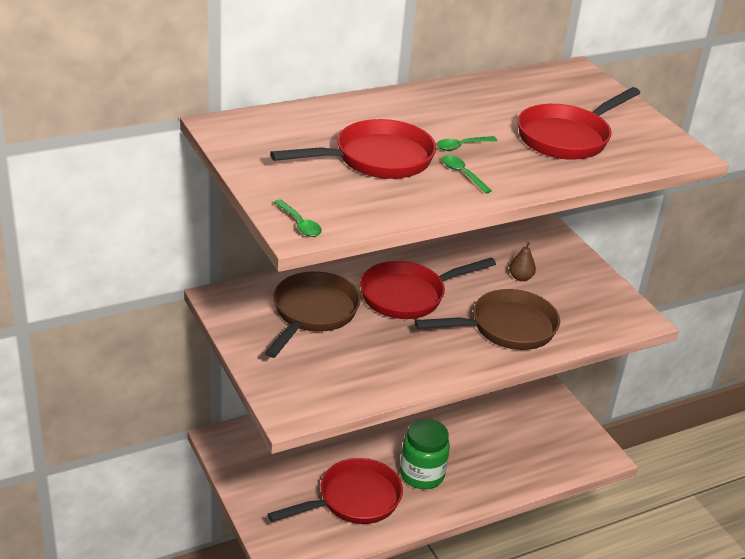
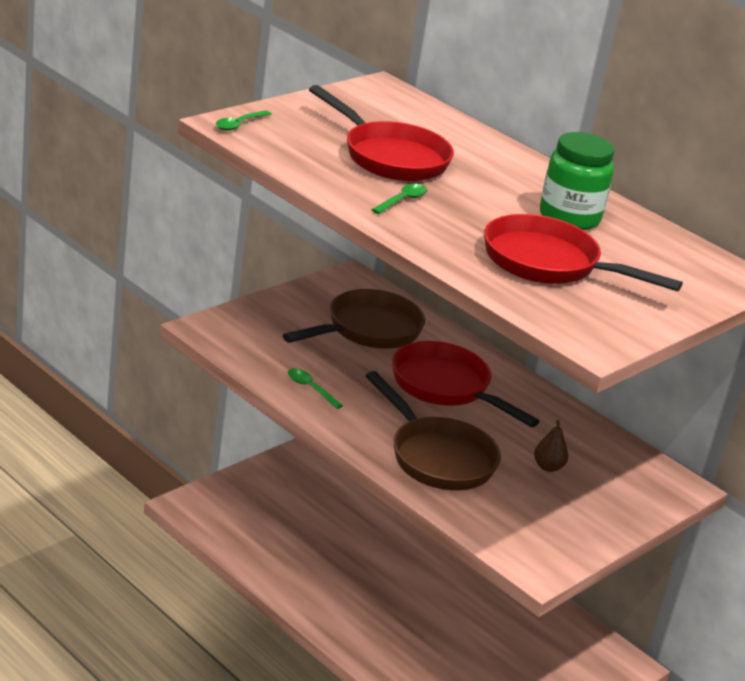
camera: 70 degrees right, 5 degrees down
brown pan [265,271,361,358] -> brown pan turned 45 degrees counterclockwise [282,289,425,349]
red pan [268,458,403,524] -> none
green jar [400,419,450,489] -> green jar moved to [540,132,615,230]
green spoon [436,136,497,151] -> green spoon moved to [288,368,343,409]

